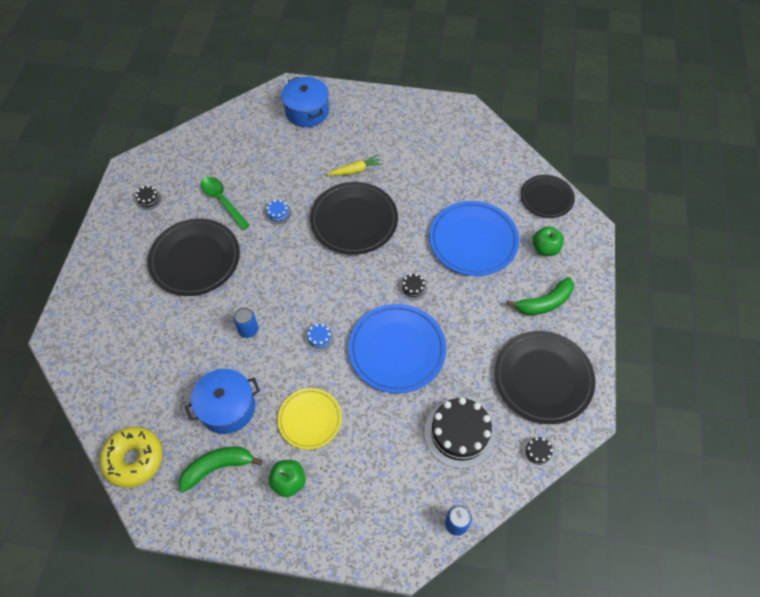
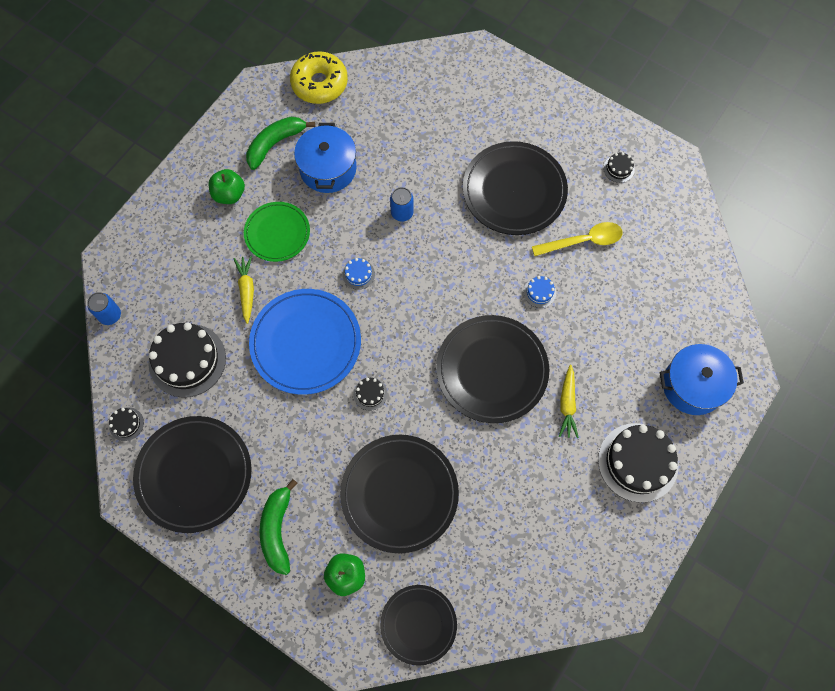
camera: 115 degrees right, 10 degrees up
green banana [179,447,263,492] -> green banana turned 135 degrees counterclockwise [246,117,315,170]
green spoon [201,177,250,230] -> yellow spoon [532,222,623,256]
yellow plate [278,388,342,450] -> green plate [244,202,310,262]
blue plate [429,201,519,276] -> black plate [340,435,459,553]
none -> yellow carrot [233,256,254,324]
none -> black cake [598,423,679,503]

